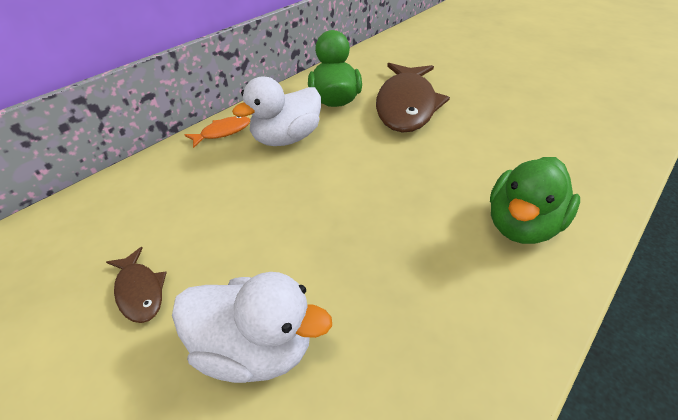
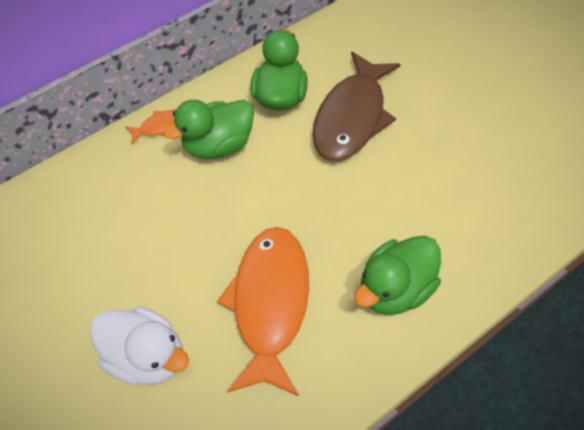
camera: 15 degrees right, 15 degrees up
brown fish [106,247,167,323] -> none
white duck [232,76,321,146] -> green duck [163,100,254,159]
none -> orange fish [217,227,309,396]

